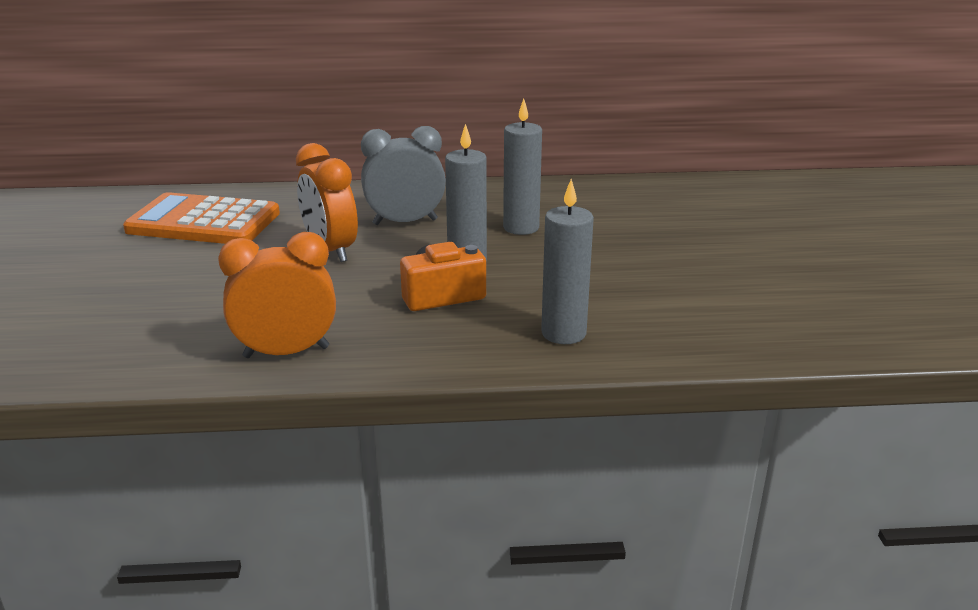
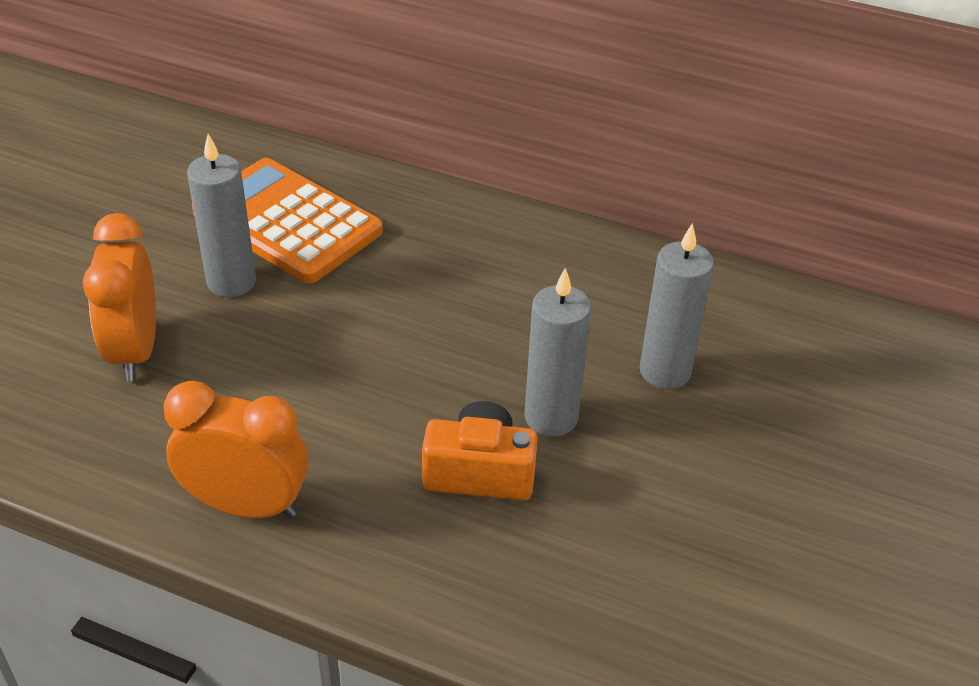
camera: 25 degrees right, 15 degrees up
orange clock [296,143,358,262] -> orange clock moved to [83,213,156,381]
grey clock [361,126,446,225] -> none
grey candle [541,179,594,344] -> grey candle moved to [187,134,256,297]

